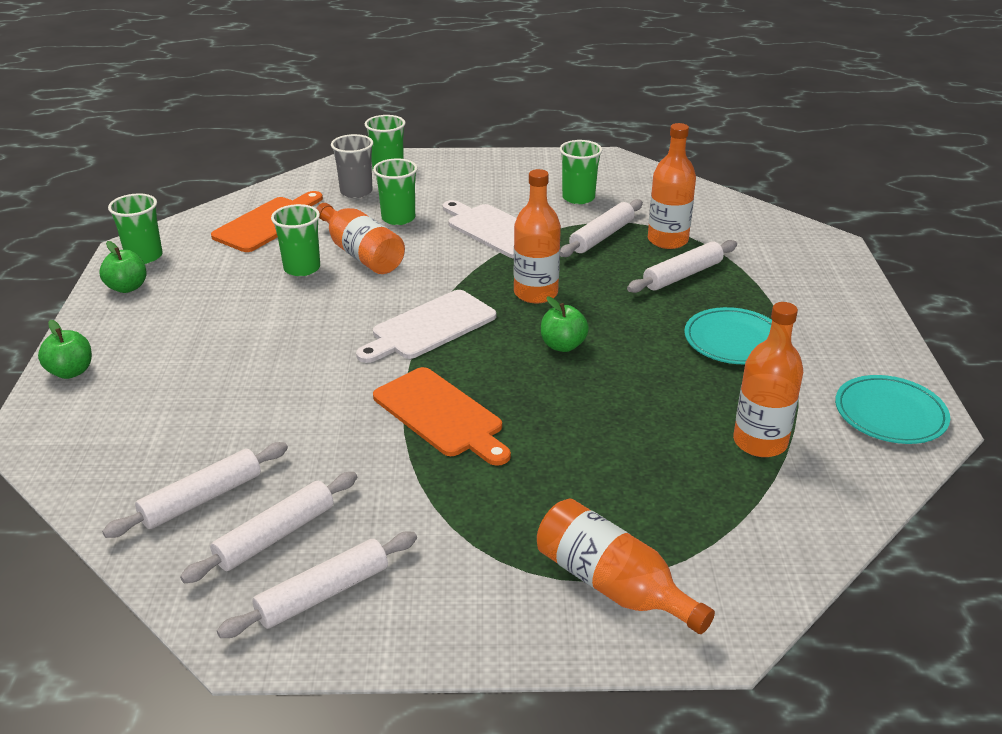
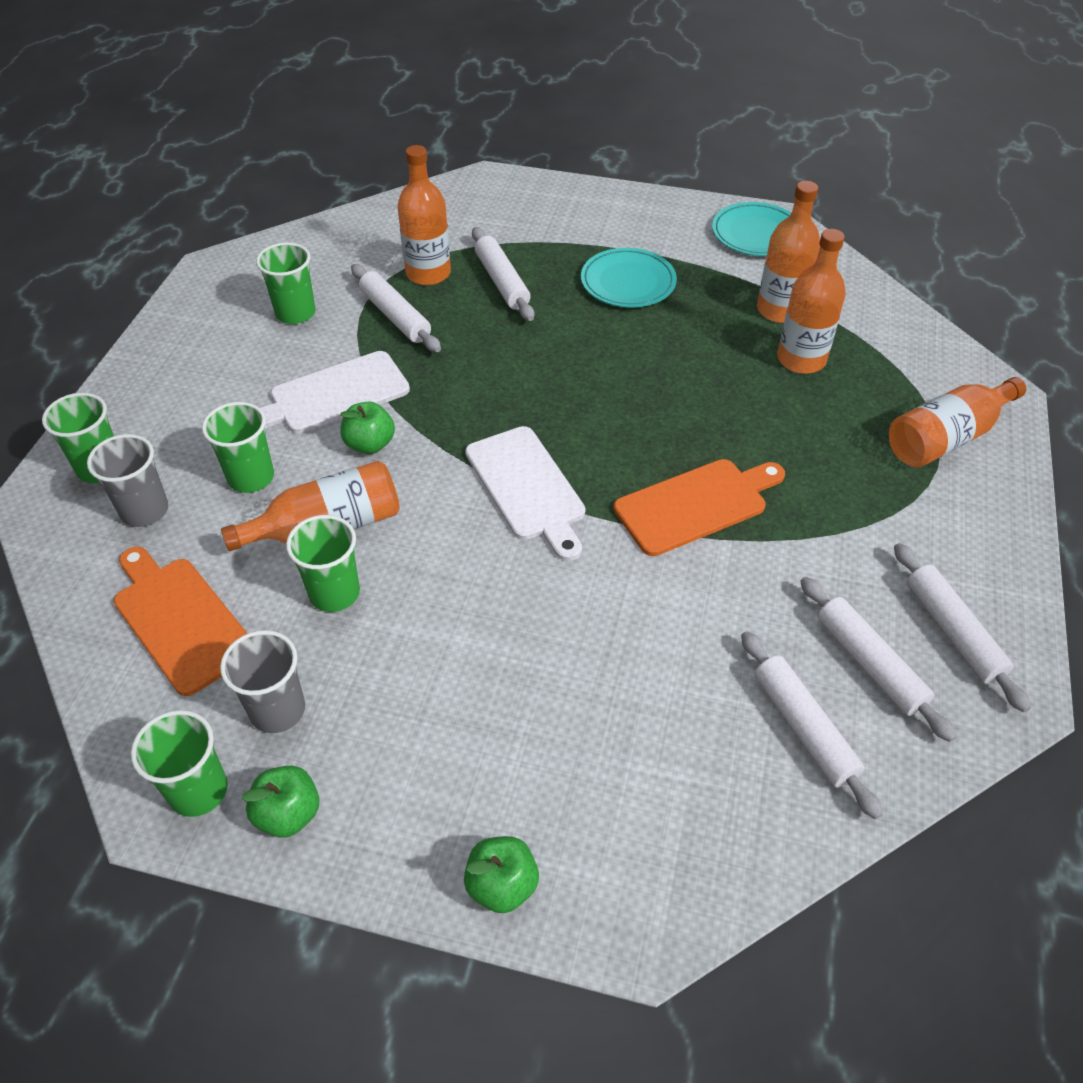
camera: 75 degrees left, 15 degrees up
orange bottle [514,169,561,304] -> orange bottle moved to [777,229,846,374]
green apple [541,297,589,352] -> green apple moved to [340,402,395,454]
none -> grey cup [220,630,305,733]

